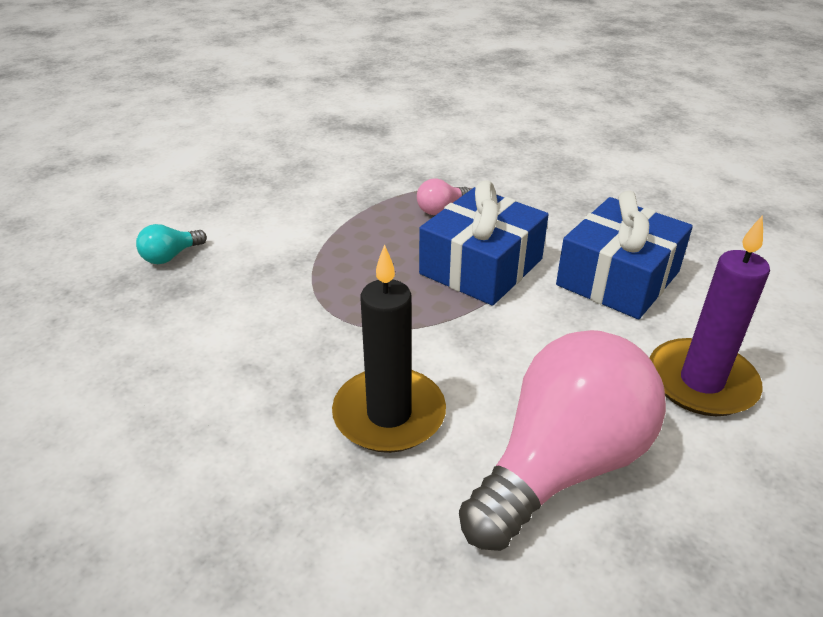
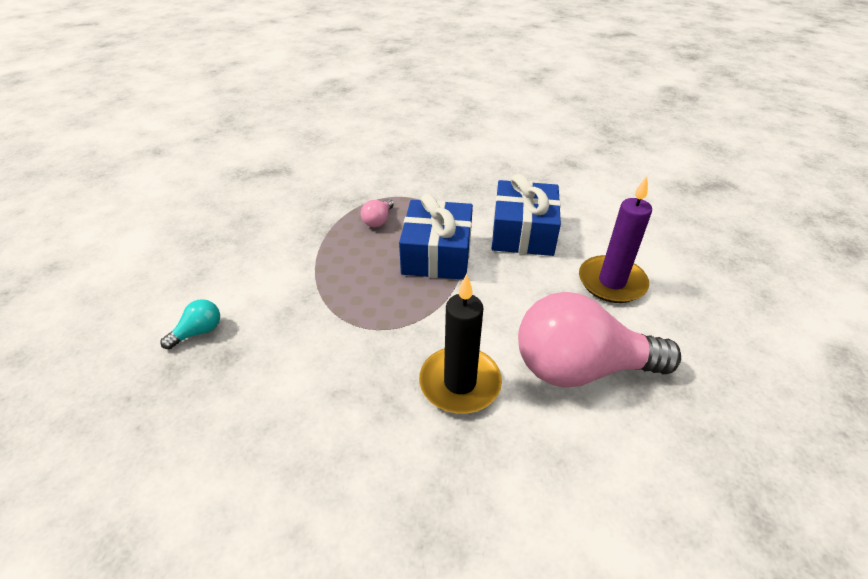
camera: 30 degrees left, 5 degrees up
turquoise light bulb [136,224,207,264] -> turquoise light bulb turned 150 degrees counterclockwise [161,299,220,350]
pink light bulb [459,330,666,551] -> pink light bulb turned 105 degrees counterclockwise [518,292,681,388]

